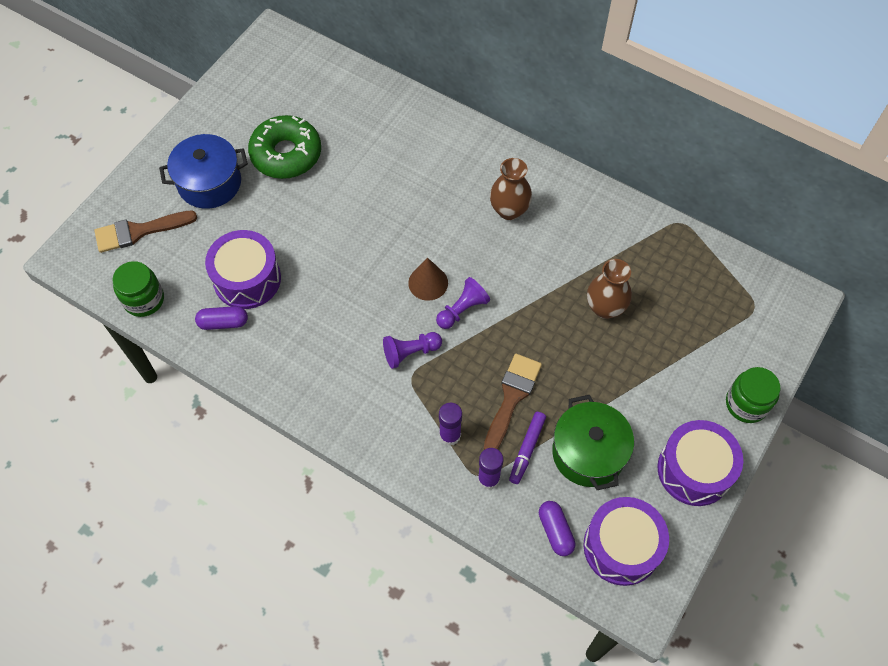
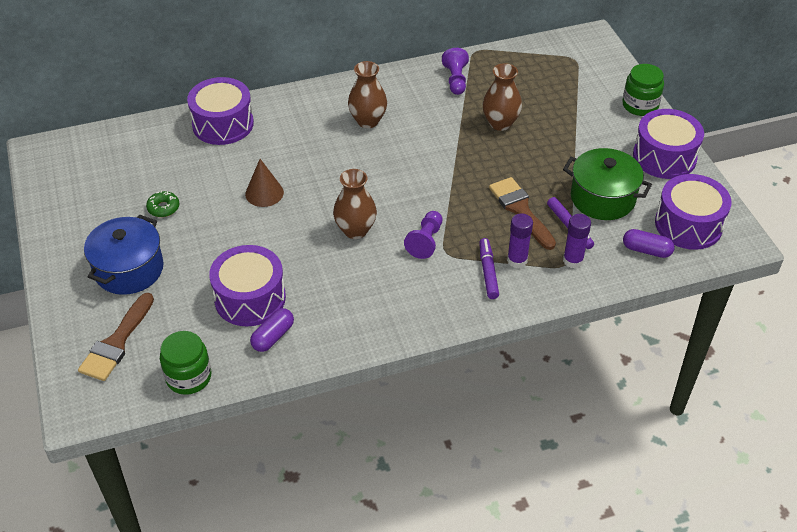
camera: 50 degrees left, 15 degrees down
green donut [248,115,321,179] -> green donut [146,191,180,217], size x0.43
brown cone [408,258,448,301] -> brown cone moved to [245,159,284,207]
purple pawn [436,277,490,329] -> purple pawn moved to [442,48,469,95]
none -> purple drum [187,77,254,145]
none -> brown vase [333,169,377,239]
none -> purple marker [479,238,499,299]

